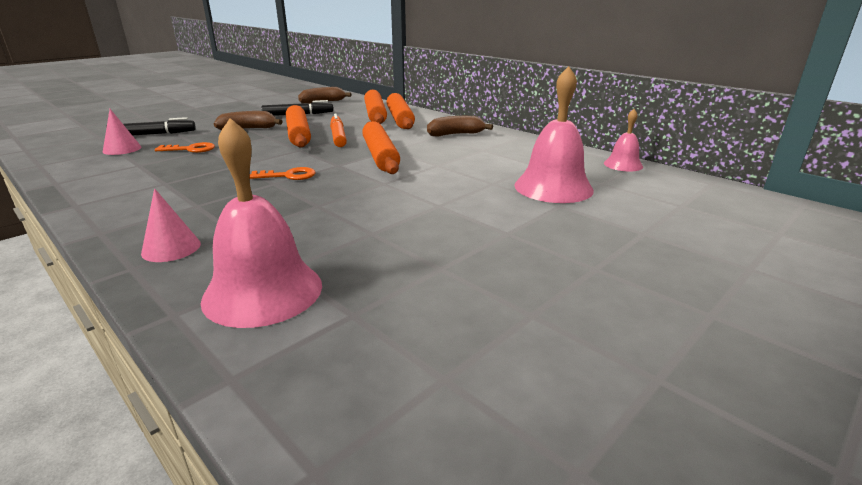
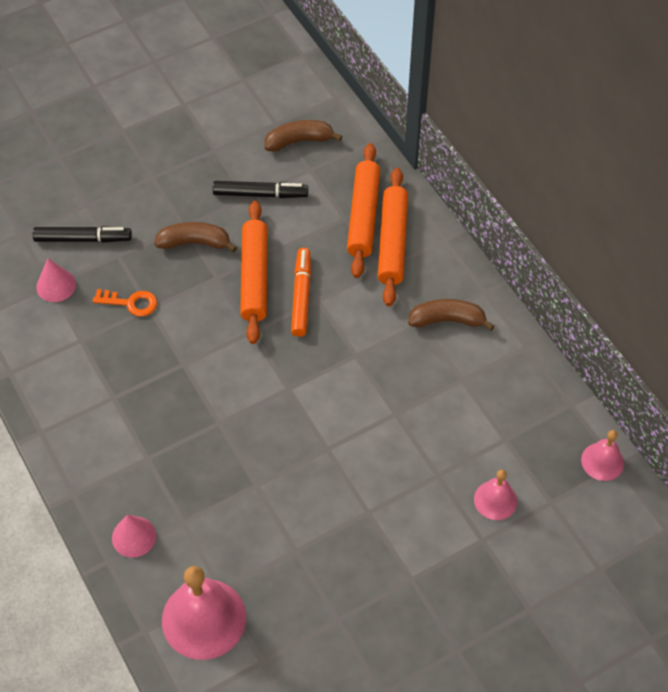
camera: 15 degrees right, 30 degrees up
orange key [249,167,316,180] -> none
orange rolling pin [362,121,400,174] -> none
pink bell [514,66,594,203] -> pink bell [474,470,517,520], size x0.54

